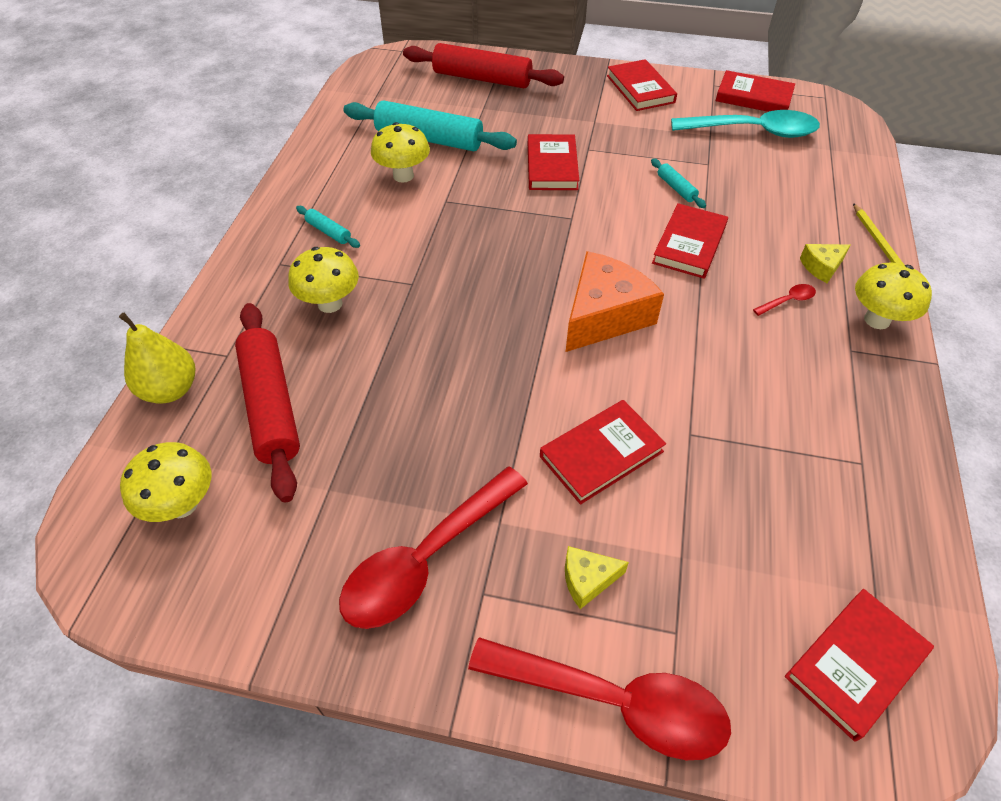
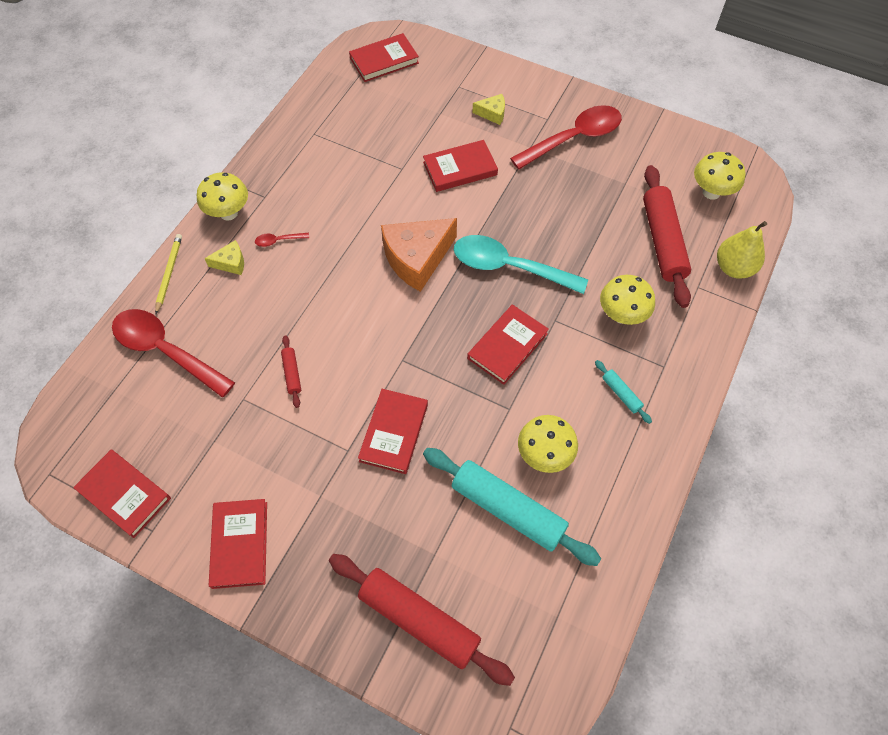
camera: 165 degrees left, 10 degrees up
red spoon [468,637,731,760] -> red spoon moved to [112,309,235,398]
turquoise rolling pin [651,158,706,208] -> red rolling pin [281,335,301,408]
red book [652,203,728,279] -> red book moved to [467,305,549,385]
turquoise spoon [671,110,820,138] -> turquoise spoon moved to [454,235,588,294]

